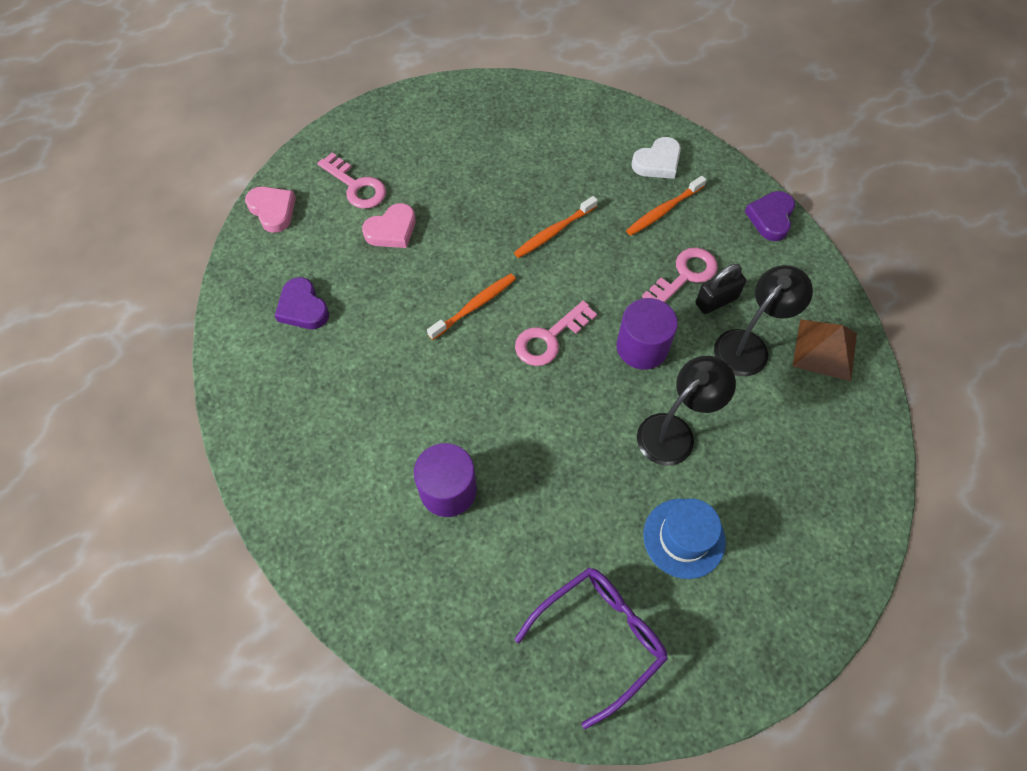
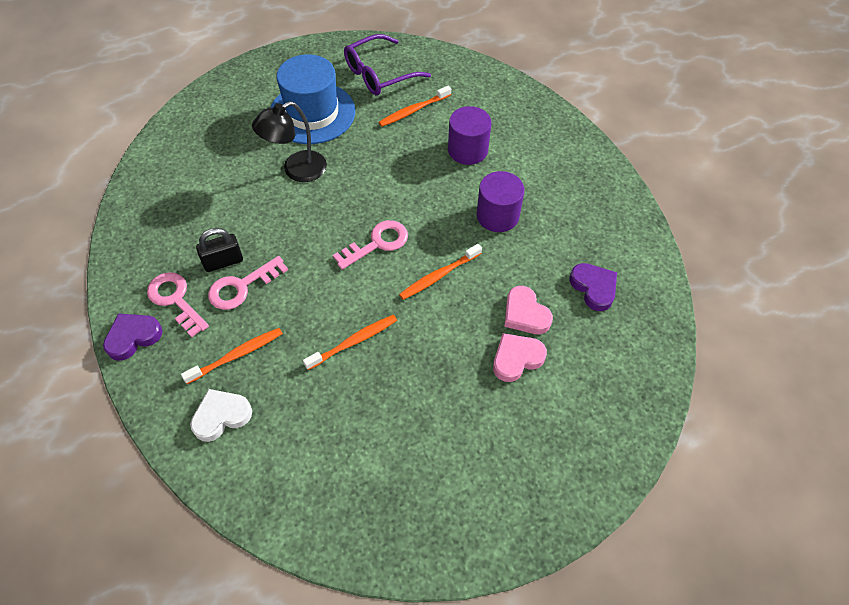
camera: 175 degrees left, 5 degrees down
pink heart [245,187,296,233] -> pink heart moved to [504,286,553,334]
pink key [318,153,386,209] -> pink key moved to [147,272,209,337]
purple cylinder [616,298,678,369] -> purple cylinder moved to [476,171,525,232]
blue hat [643,498,726,579] -> blue hat [270,54,355,144], size x1.58
black lamp [714,265,813,376] -> none
purple heart [745,191,795,241] -> purple heart turned 150 degrees counterclockwise [103,313,162,361]
brown pyramid [793,319,857,381] -> none
none -> orange toothbrush [379,86,451,127]

